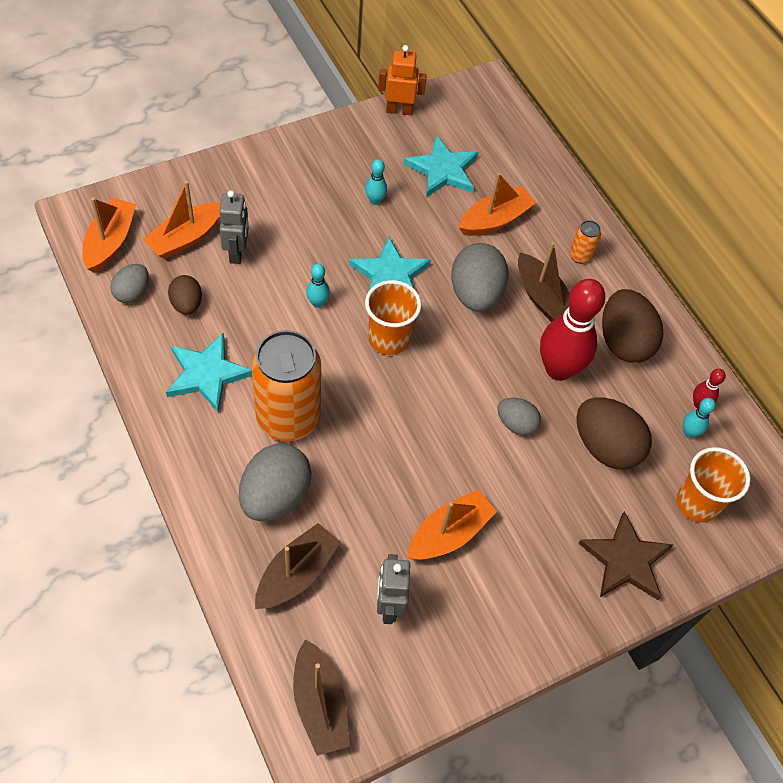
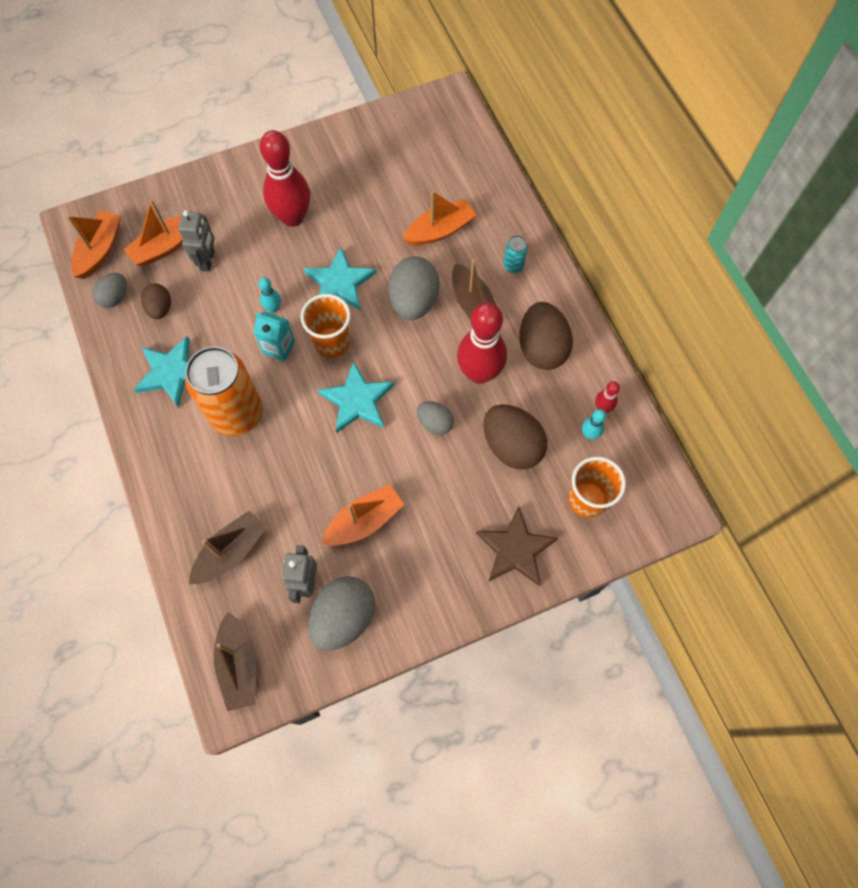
camera: 10 degrees right, 10 degrees up
grey egg [239,444,312,521] -> grey egg moved to [308,576,375,651]
turquoise bowling pin [365,159,387,205] -> none
orange robot [378,45,427,115] -> none
turquoise star [404,135,478,197] -> turquoise star moved to [318,361,394,433]
orange can [570,220,601,264] -> turquoise can [503,235,528,273]
none -> turquoise carton [253,311,295,362]
none -> red bowling pin [260,130,310,227]

